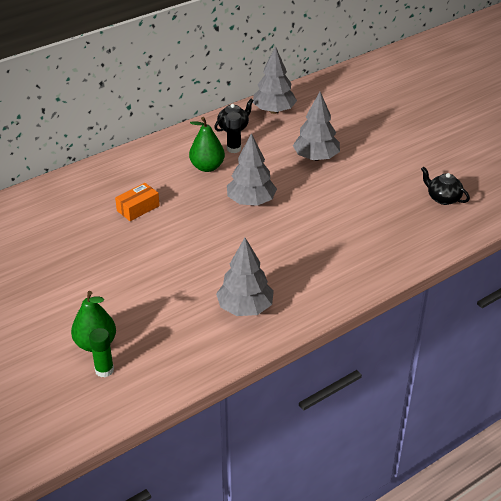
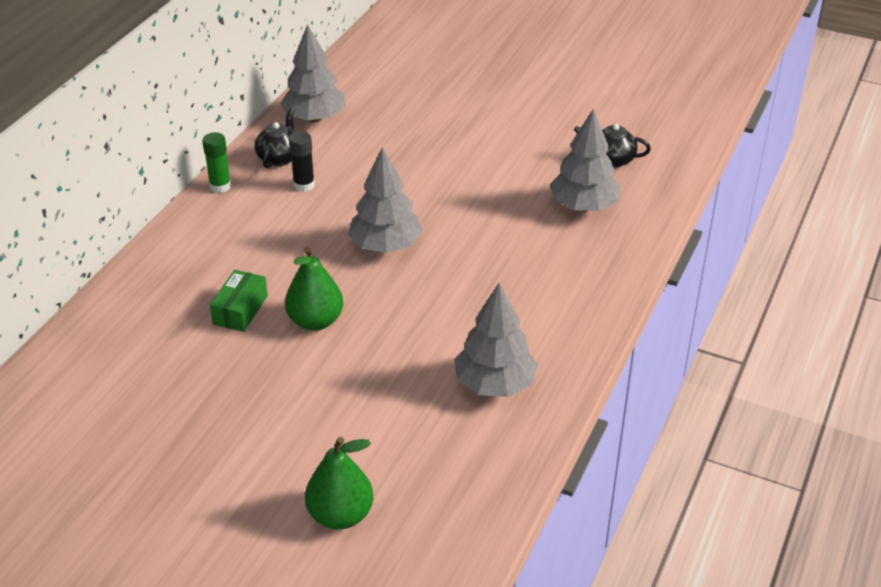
camera: 30 degrees left, 0 degrees up
green glue stick [89,328,114,377] -> green glue stick moved to [202,132,231,193]
orange box [115,183,160,221] -> green box [210,270,268,332]
green pear [189,117,225,172] -> green pear moved to [285,247,343,331]
grey tree [293,92,340,161] -> grey tree moved to [550,109,621,211]

